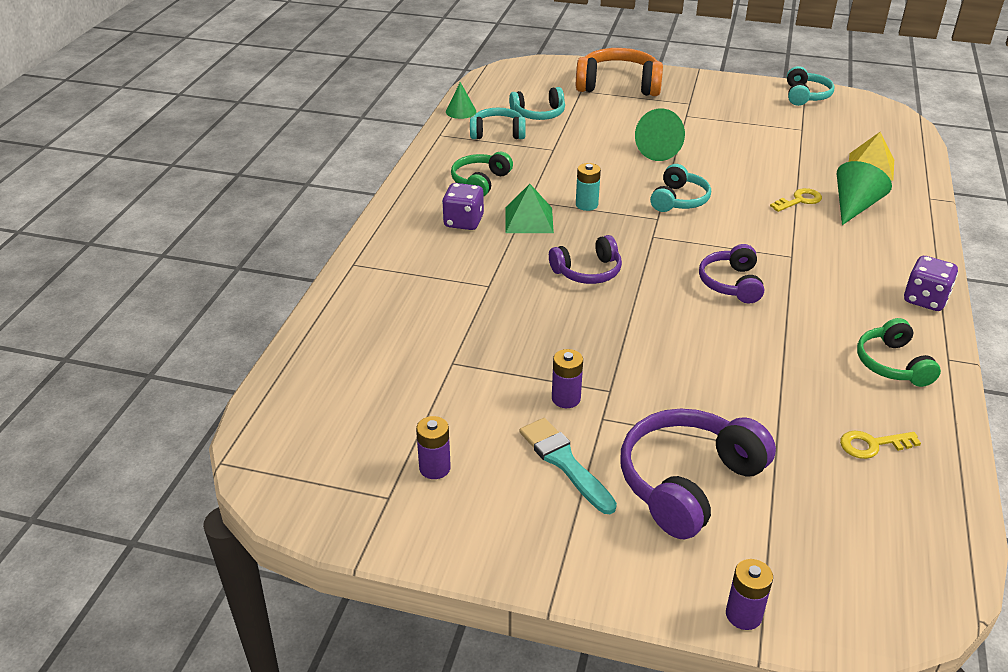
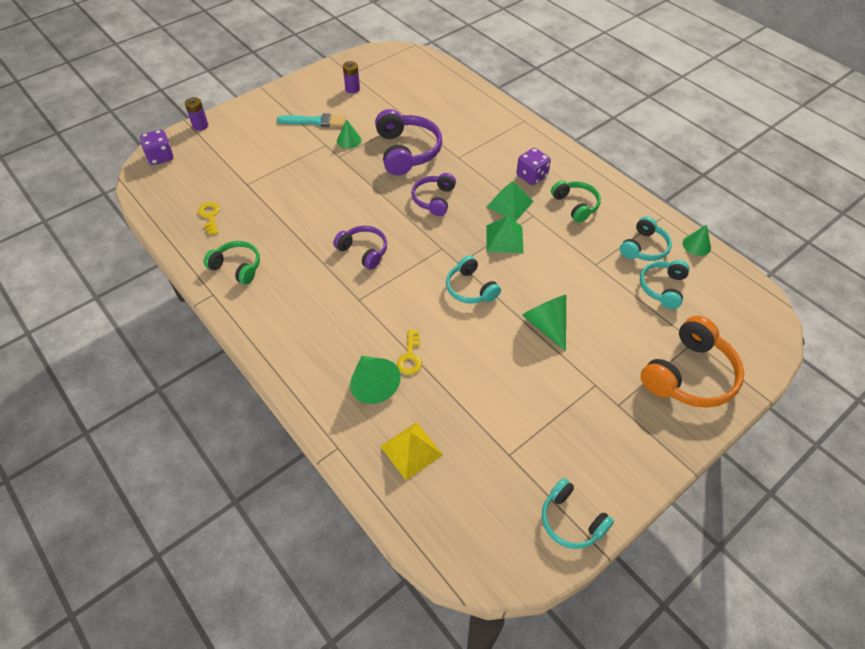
camera: 125 degrees right, 15 degrees up
purple battery [552,349,583,408] -> green cone [337,119,361,149]
turquoise battery [576,163,601,211] -> green pyramid [487,216,523,253]
purple headphones [620,409,776,539] -> purple headphones moved to [375,109,442,175]
yellow key [840,431,921,459] -> yellow key turned 45 degrees counterclockwise [198,202,220,235]
purple dice [904,256,958,311] -> purple dice moved to [140,130,173,165]

